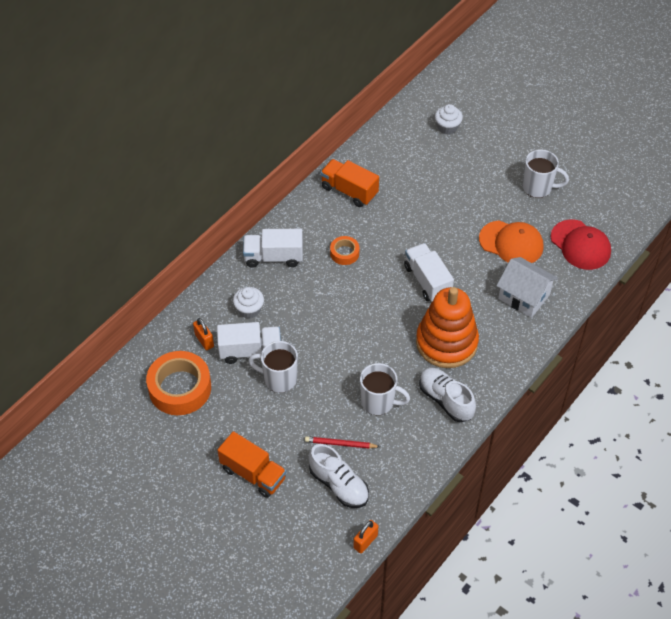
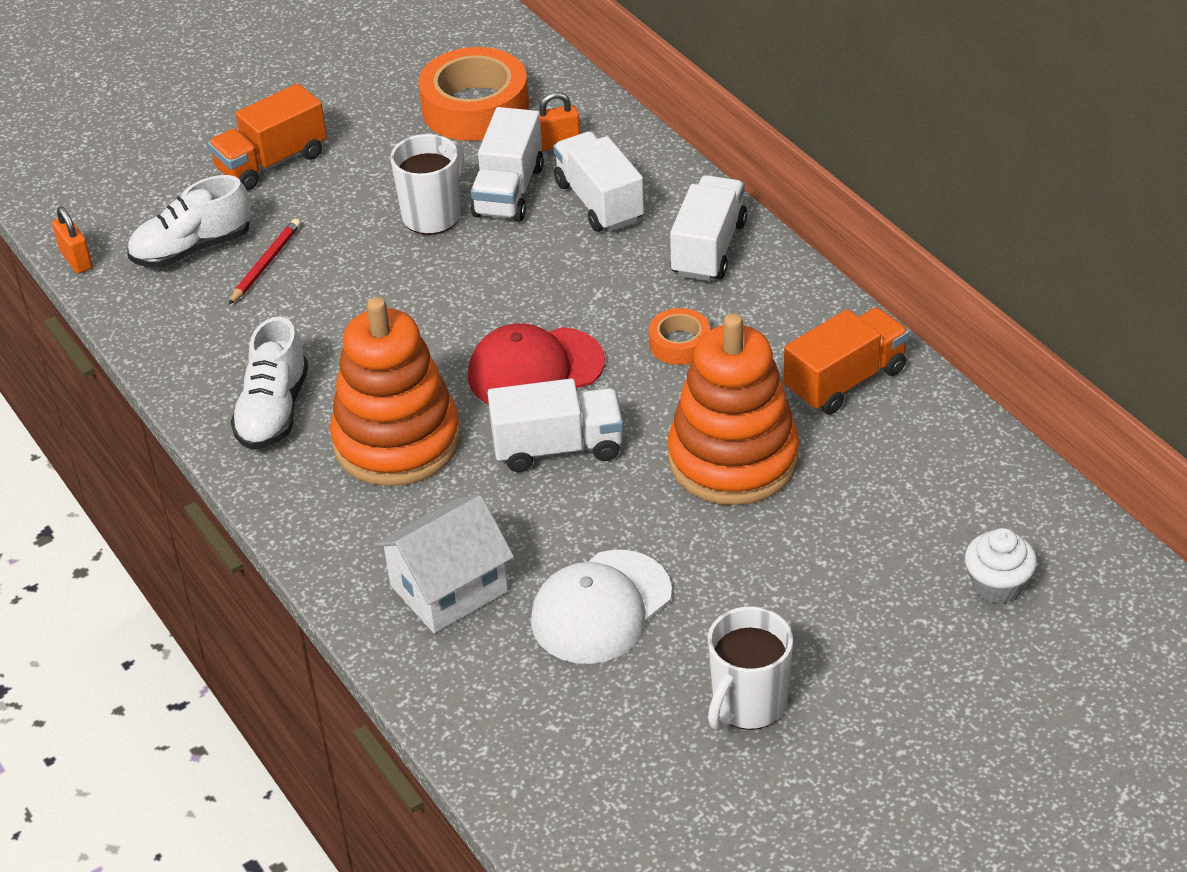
camera: 110 degrees right, 10 degrees down
white cupcake [233,287,264,319] -> white truck [553,131,644,232]
white mug [360,363,410,415] -> none
white shoe [419,368,476,422] -> white shoe turned 120 degrees clockwise [231,316,308,450]
orange cap [479,221,543,263] -> white cap [531,550,672,664]
red cap [551,220,611,270] -> red cap moved to [468,323,605,404]
none -> orange stacking toy [668,313,799,505]

